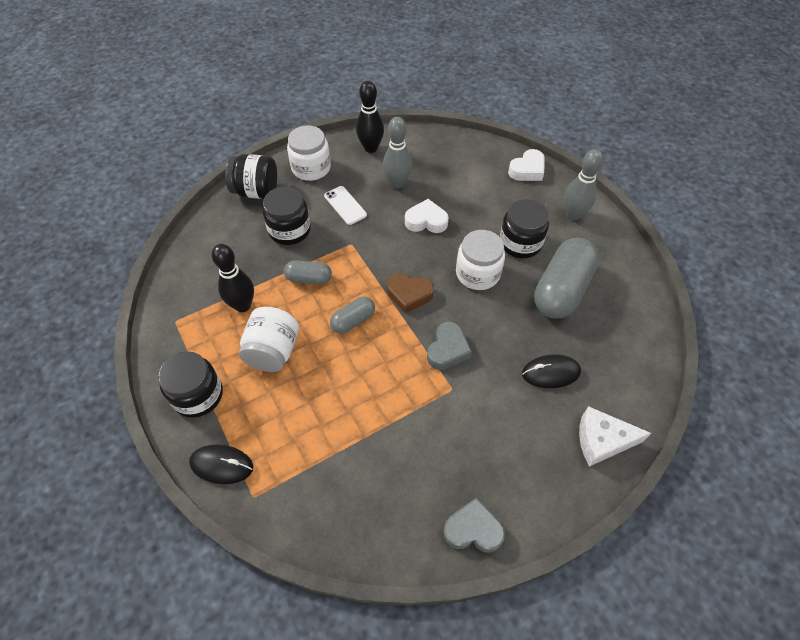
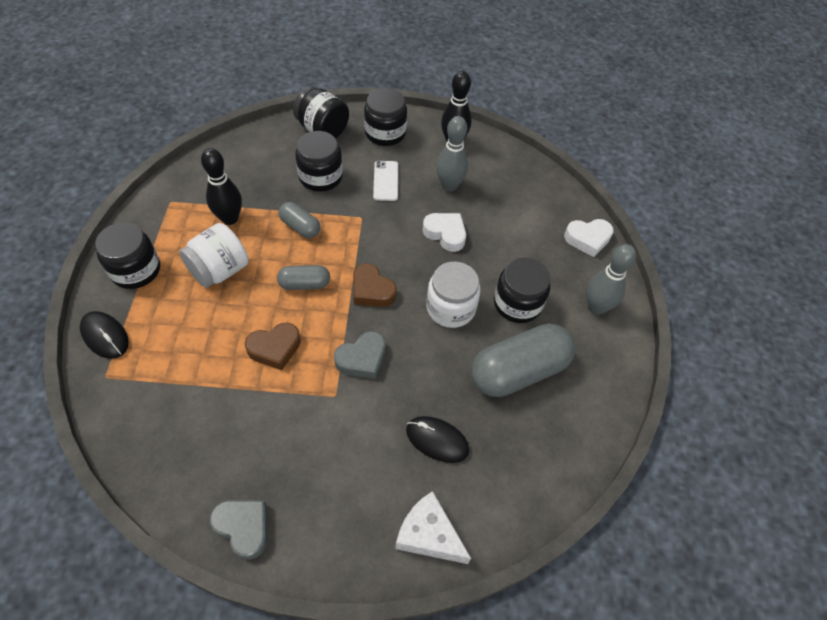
camera: 30 degrees right, 0 degrees up
white jar [287,125,331,181] -> black jar [364,88,407,146]
none -> brown heart [245,323,301,370]

